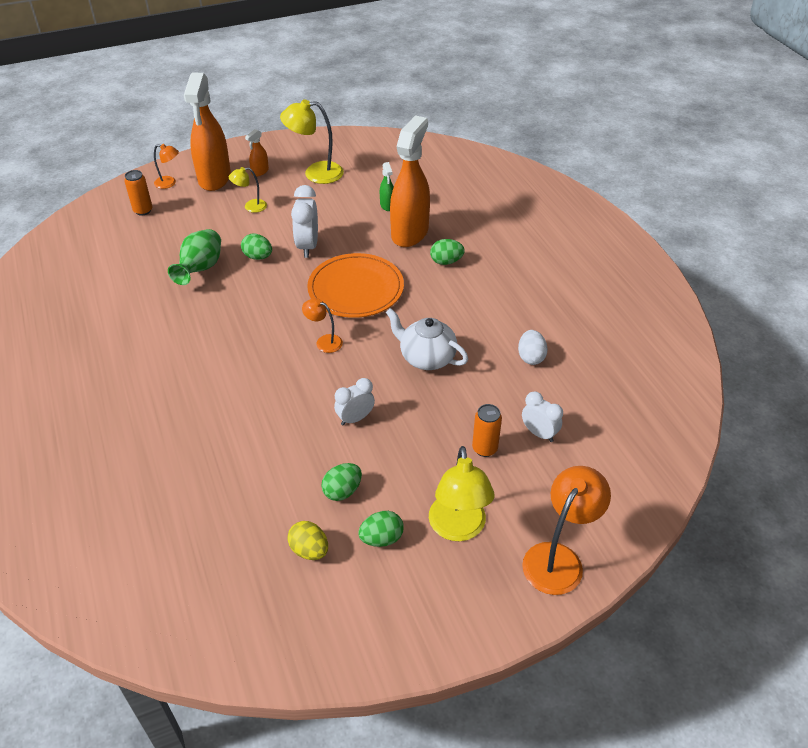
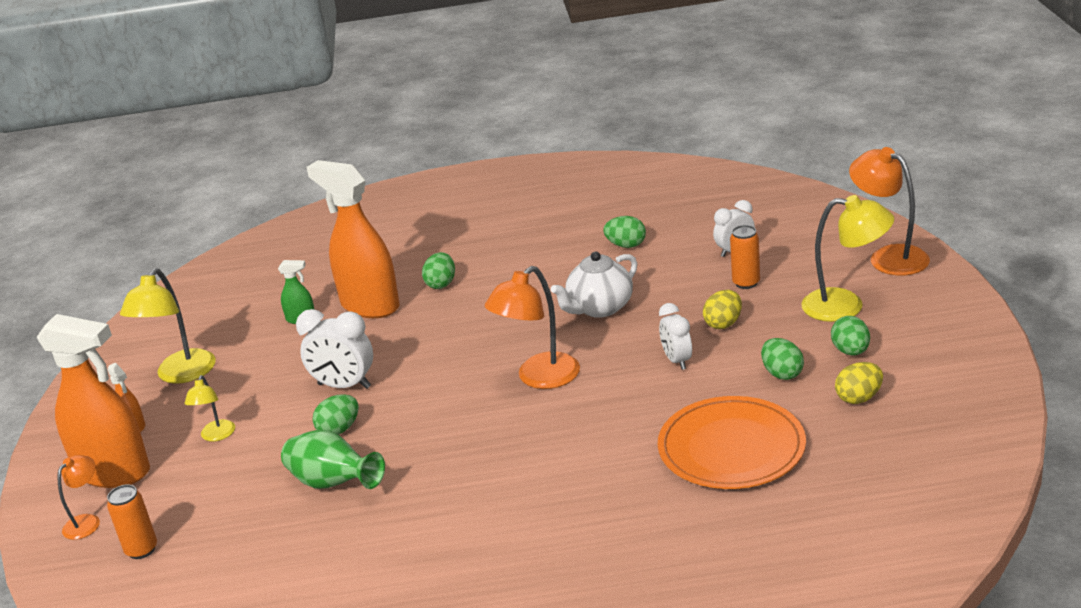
camera: 70 degrees left, 15 degrees down
orange lamp [302,298,343,353] -> orange lamp [485,266,580,389], size x1.81
orange plate [307,253,404,318] -> orange plate moved to [658,396,806,489]
white egg [518,330,548,365] -> green egg [603,216,646,248]
none -> yellow egg [703,290,742,329]

